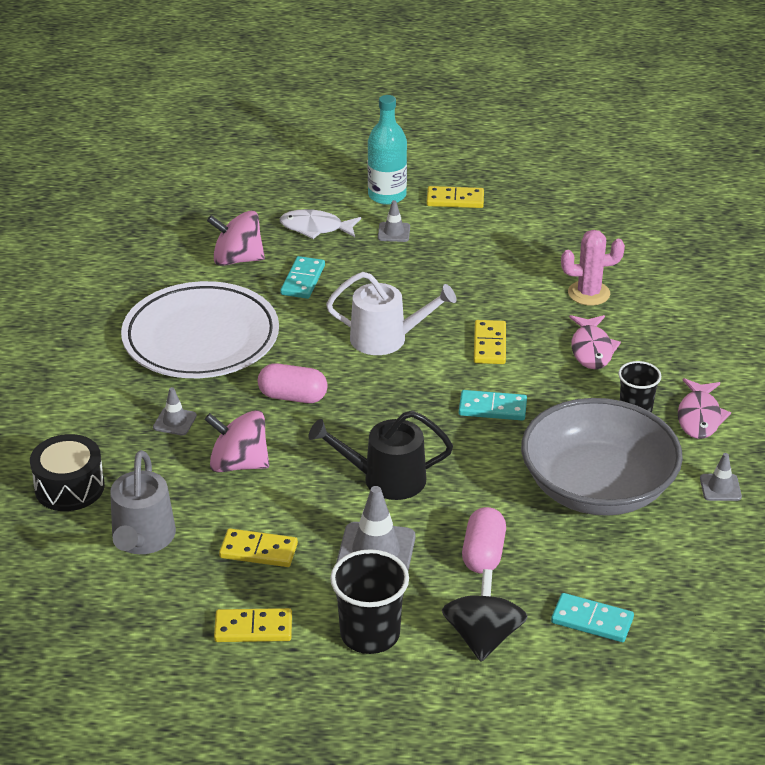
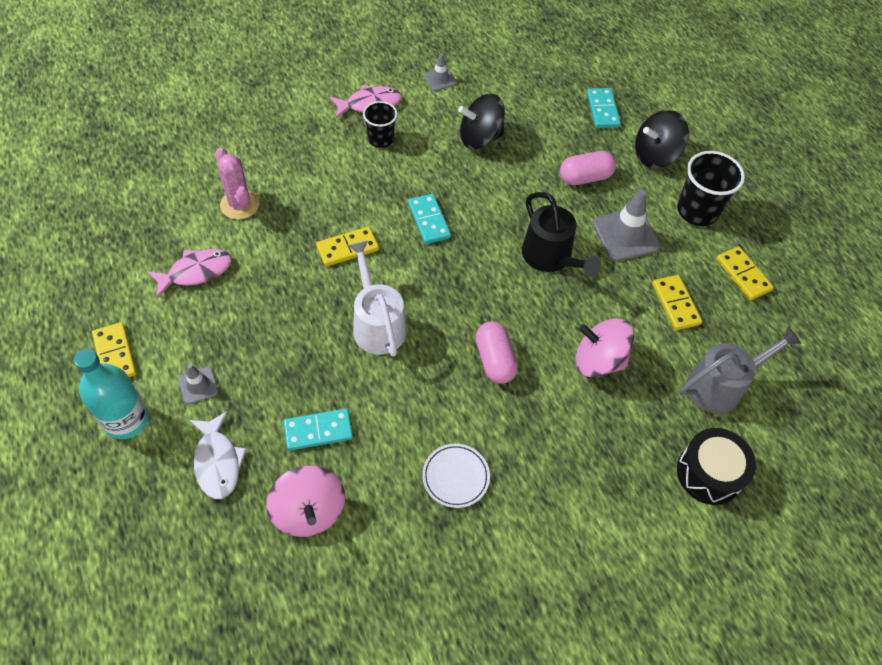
camera: 120 degrees left, 20 degrees up
white plate [121,281,279,378] -> white plate [422,444,490,508], size x0.40
grey traffic cone [153,387,197,436] -> none
pink spinning top [204,410,269,473] -> pink spinning top turned 120 degrees clockwise [575,318,634,378]
grey bowl [521,398,683,516] -> black spinning top [458,94,505,149]
pink fish [569,315,621,369] -> pink fish moved to [147,249,232,298]

